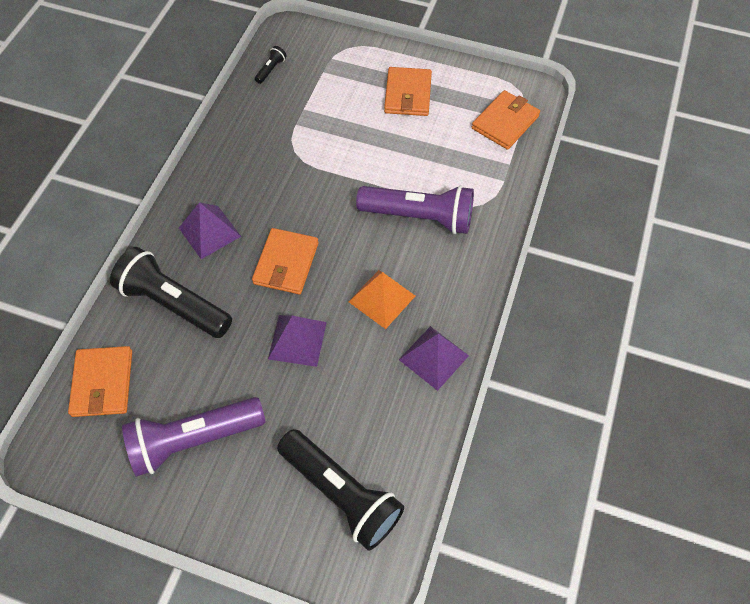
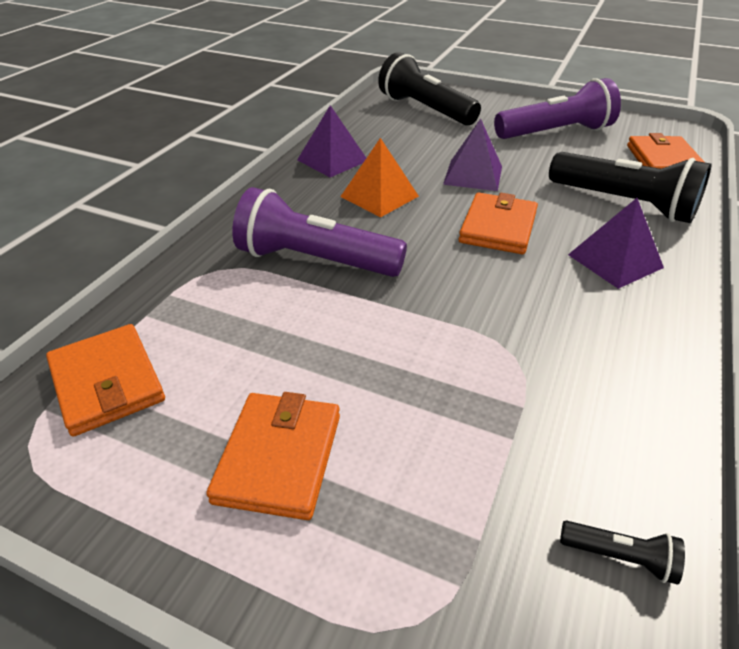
camera: 175 degrees left, 20 degrees down
black flashlight [255,46,287,84] -> black flashlight turned 105 degrees counterclockwise [560,521,685,585]
orange wallet [472,90,540,150] -> orange wallet turned 75 degrees counterclockwise [46,324,165,437]

